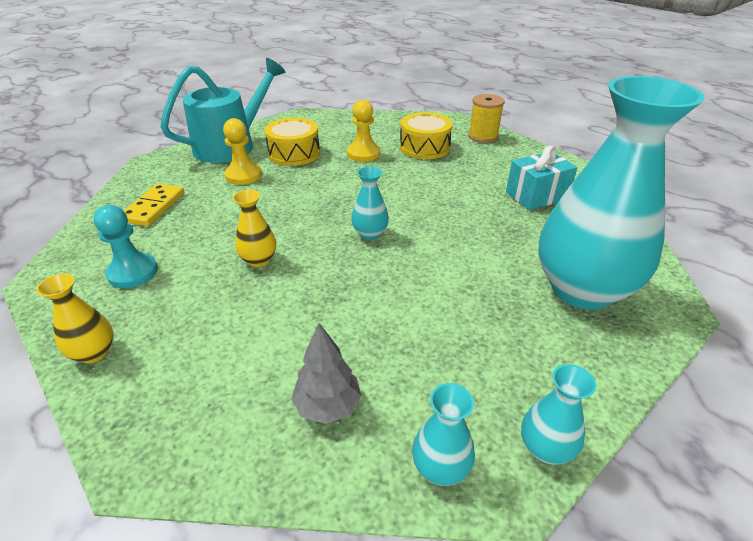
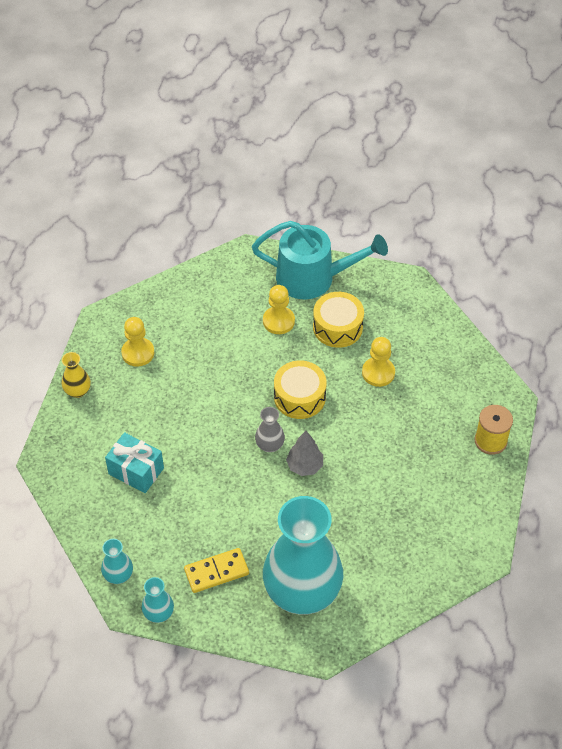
camera: 55 degrees right, 15 degrees up
turquoise pawn [94,205,158,288] -> yellow pawn [121,317,155,367]
yellow domino [124,184,185,226] -> yellow domino moved to [184,548,249,593]
yellow vase [233,190,276,267] -> none
grey tree [291,323,361,424] -> grey tree moved to [286,431,323,476]
turquoise vase [351,166,389,240] -> grey vase [255,407,285,452]
yellow drum [400,112,453,159] -> yellow drum moved to [274,360,327,419]
turquoise gift [506,146,578,210] -> turquoise gift moved to [105,432,164,493]

